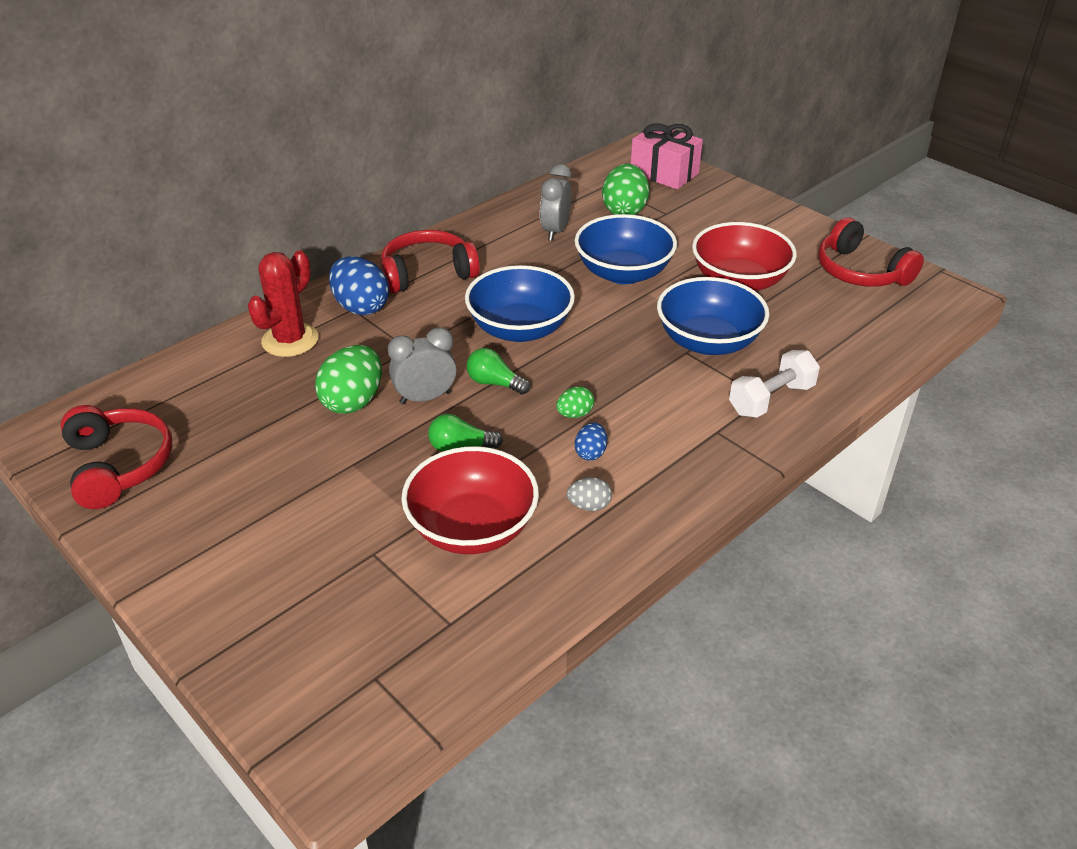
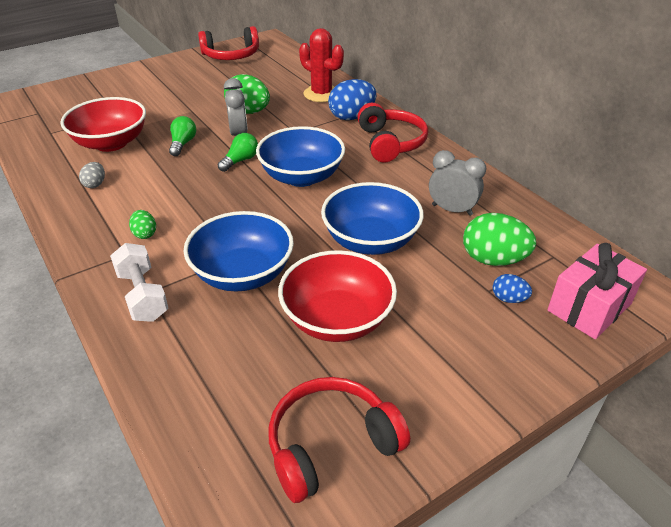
camera: 100 degrees right, 0 degrees up
green egg [556,386,594,418] -> green egg moved to [129,210,156,239]
blue egg [575,422,607,461] -> blue egg moved to [493,274,532,303]

